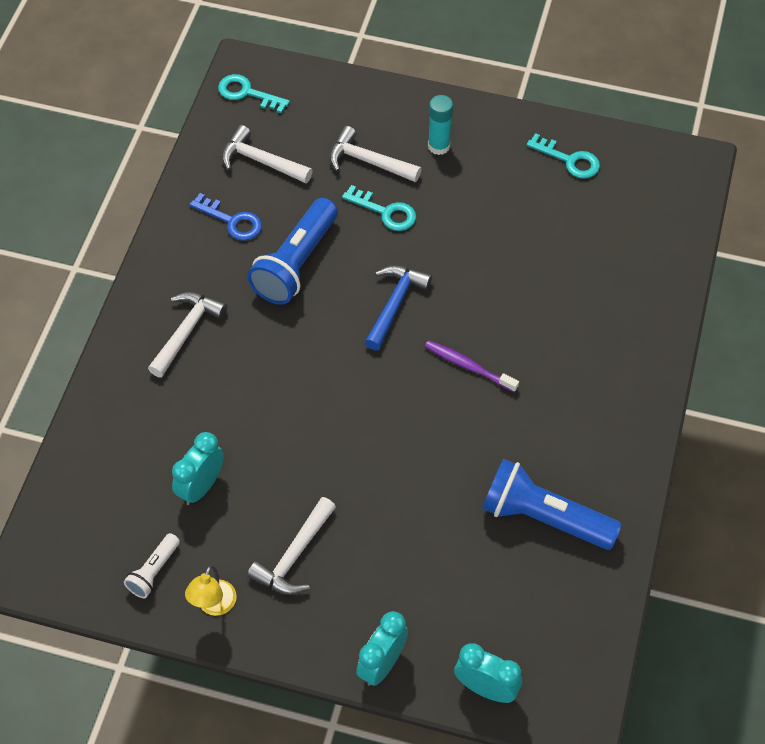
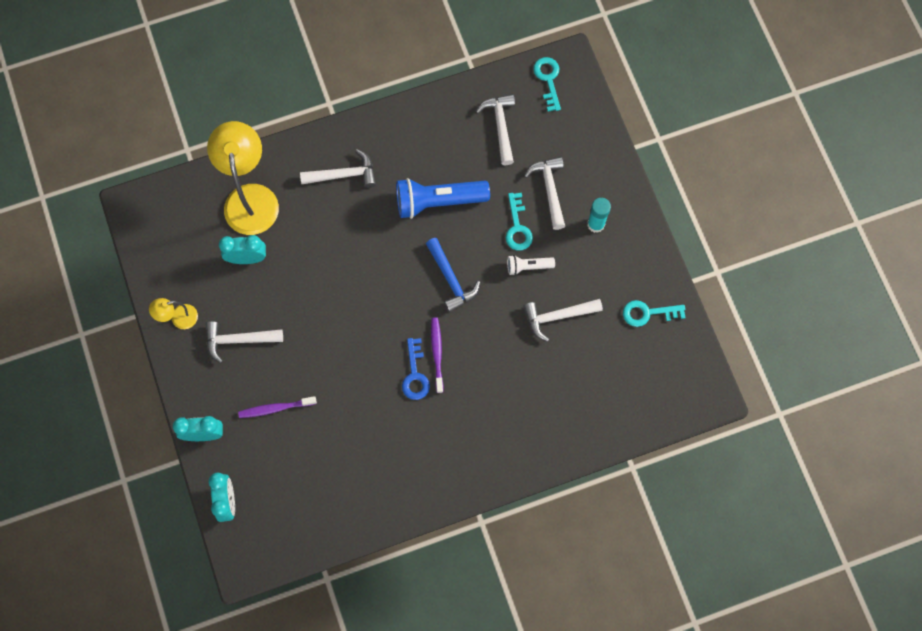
camera: 55 degrees right, 15 degrees up
white flashlight [124,533,180,598] -> white flashlight moved to [507,255,555,275]
blue key [190,193,262,241] -> blue key moved to [402,338,430,400]
blue hammer [365,265,432,350] -> blue hammer turned 75 degrees clockwise [426,238,480,312]
blue flashlight [482,459,622,550] -> none
turquoise key [527,133,600,179] -> turquoise key turned 90 degrees clockwise [623,300,686,327]
none -> yellow lamp [207,121,279,235]
none -> purple toothbrush [238,396,317,418]
none -> white hammer [523,299,603,342]

